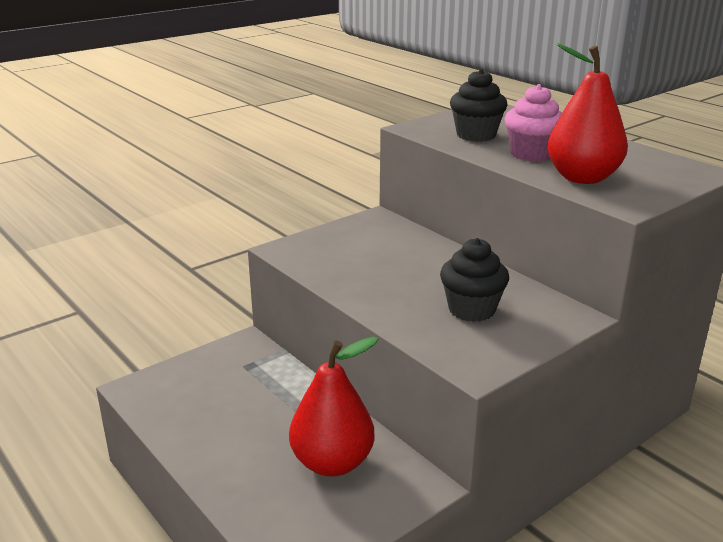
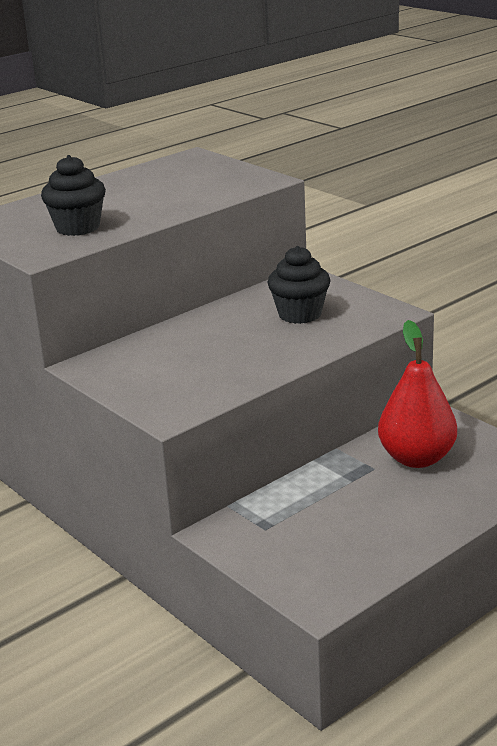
camera: 90 degrees left, 0 degrees up
pink cupcake [504,84,562,162] -> none
red pear [547,43,628,184] -> none

